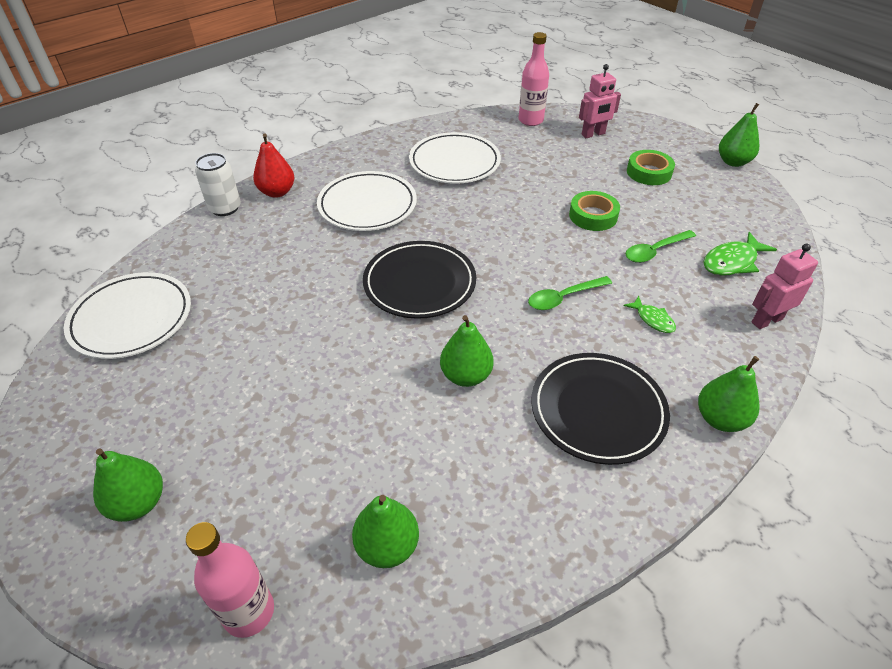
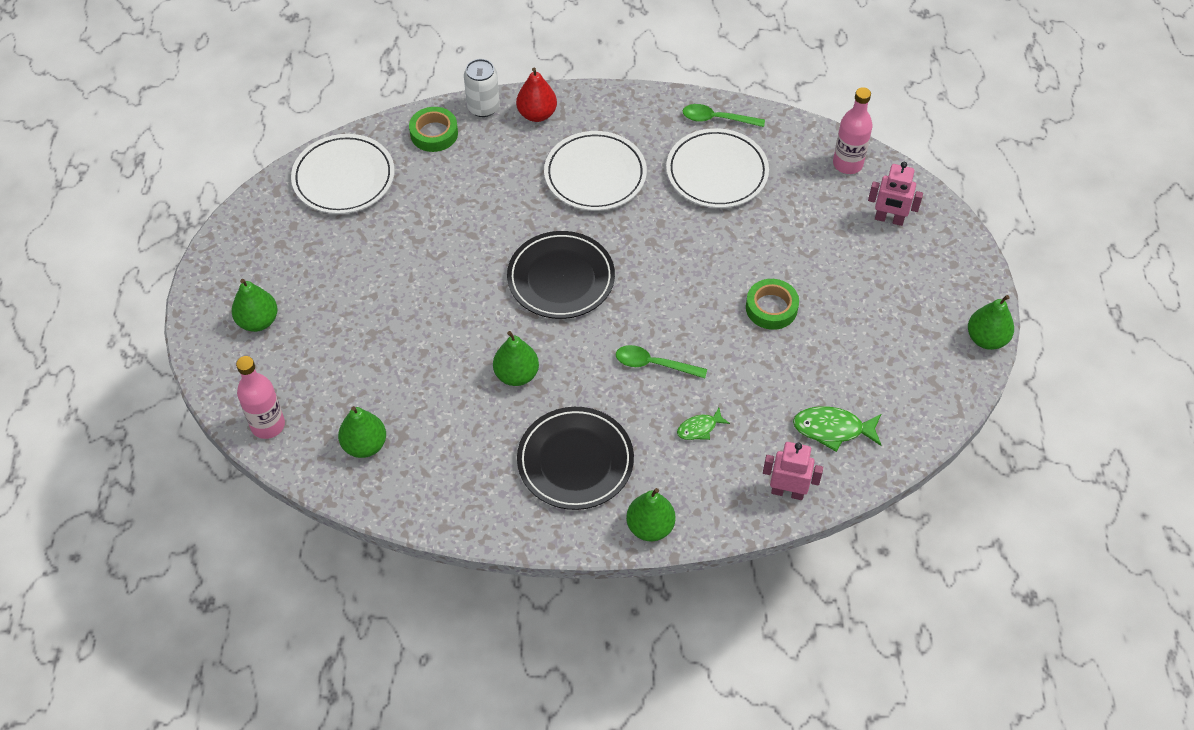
camera: 40 degrees right, 10 degrees up
green fish [623,296,676,333] -> green fish turned 60 degrees clockwise [677,408,730,440]
green spoon [625,230,696,263] -> green spoon moved to [683,104,765,127]
green tape [627,150,675,185] -> green tape moved to [409,107,458,152]

